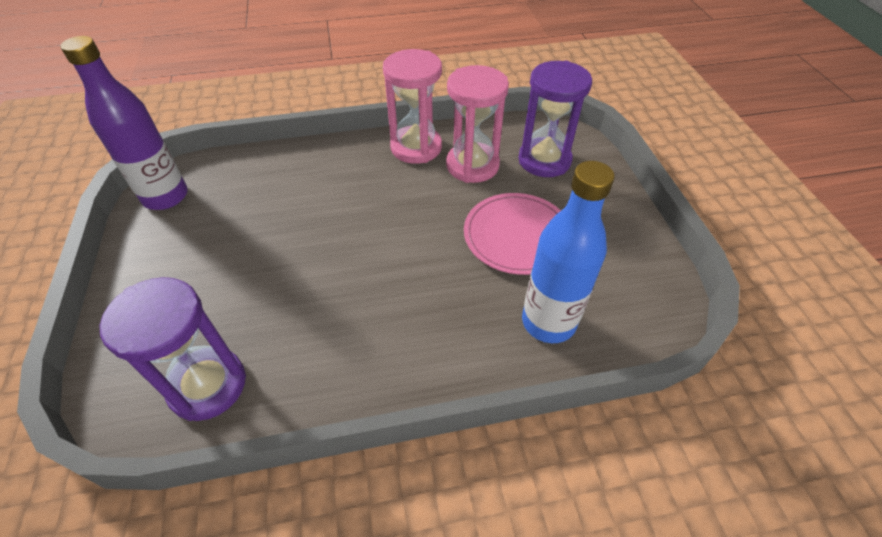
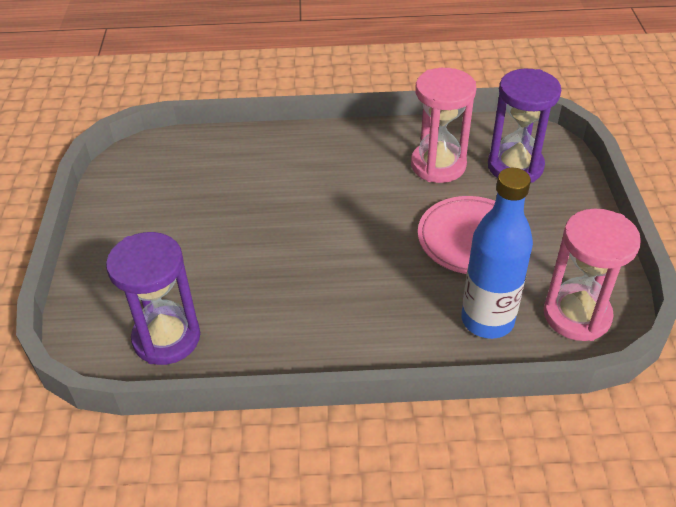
camera: 10 degrees right, 5 degrees down
purple bottle [61,36,188,210] -> none
pink hourglass [383,49,442,164] -> pink hourglass moved to [544,208,641,341]

